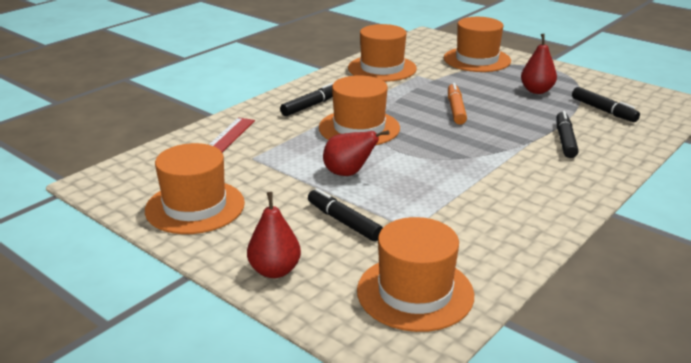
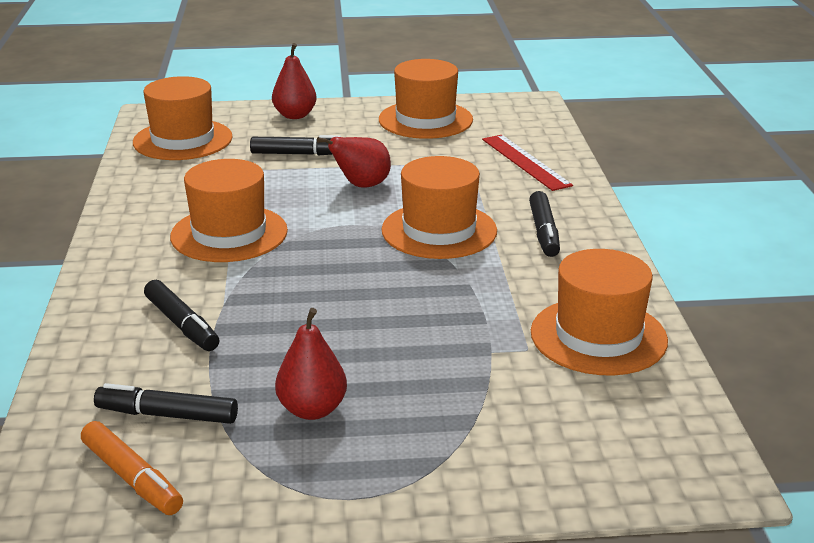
camera: 135 degrees right, 0 degrees up
orange hat [444,17,511,72] -> orange hat moved to [170,159,288,262]
orange marker [448,83,467,124] -> orange marker moved to [81,421,183,515]

